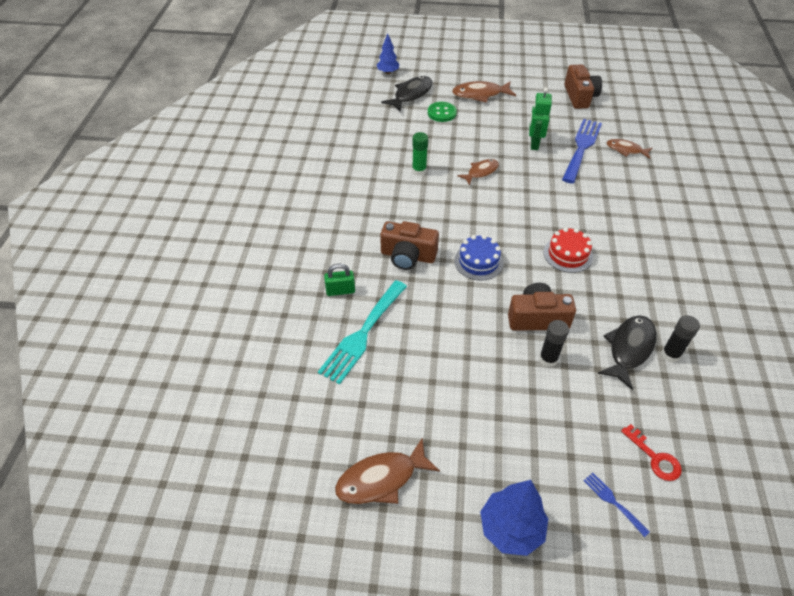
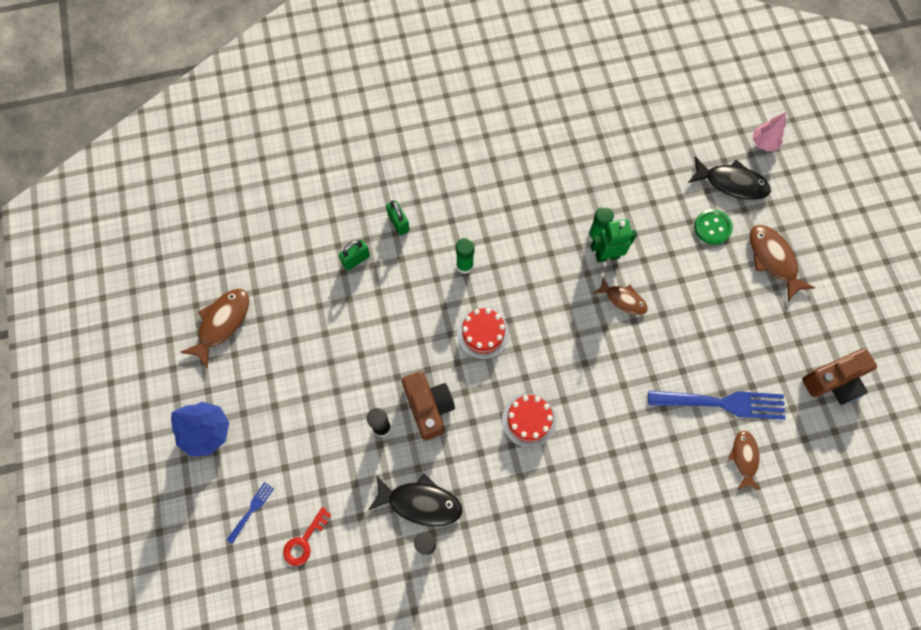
camera: 70 degrees right, 20 degrees up
turquoise fork [318,280,407,385] -> green padlock [339,240,370,271]
brown fish [335,437,440,504] -> brown fish turned 75 degrees clockwise [180,289,249,369]
blue tree [377,33,399,74] -> pink tree [752,112,786,151]
brown camera [380,221,439,270] -> green glue stick [456,238,475,274]
blue cake [454,235,504,281] -> red cake [457,308,509,359]
green robot [529,87,552,150] -> green robot moved to [590,219,637,263]

